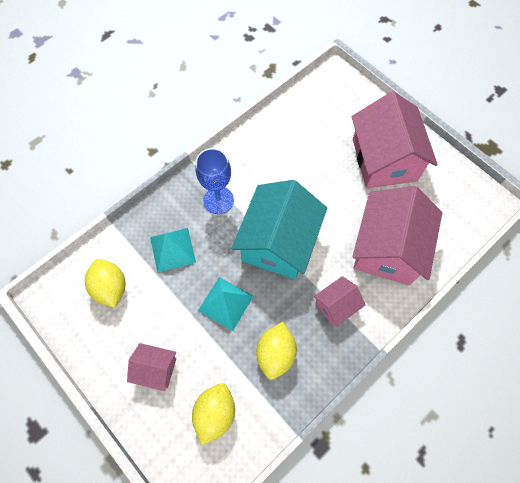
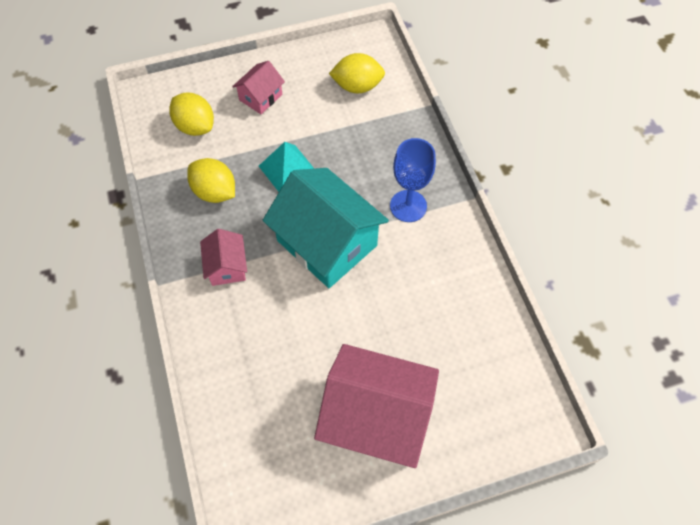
camera: 115 degrees right, 5 degrees down
turquoise pyramid [150,228,196,273] -> none
pink house [352,186,442,285] -> none

